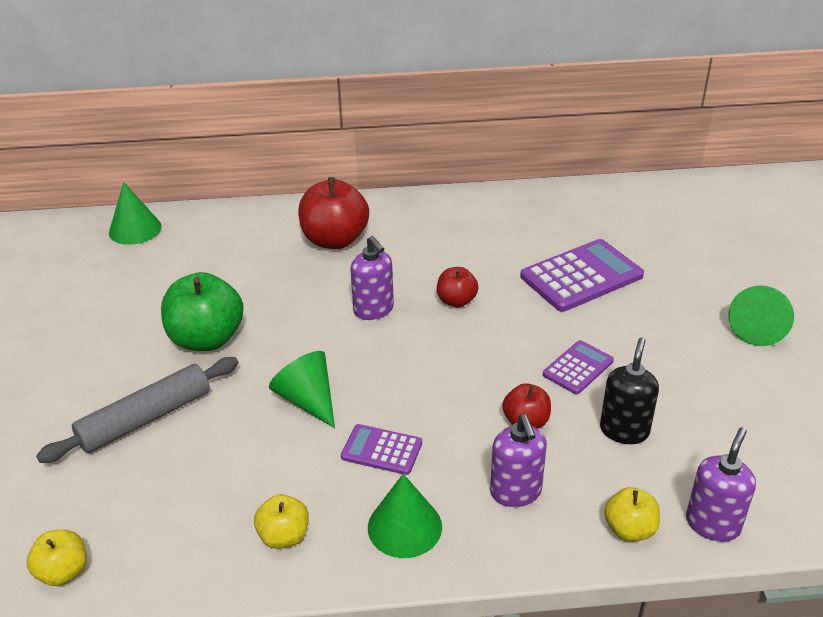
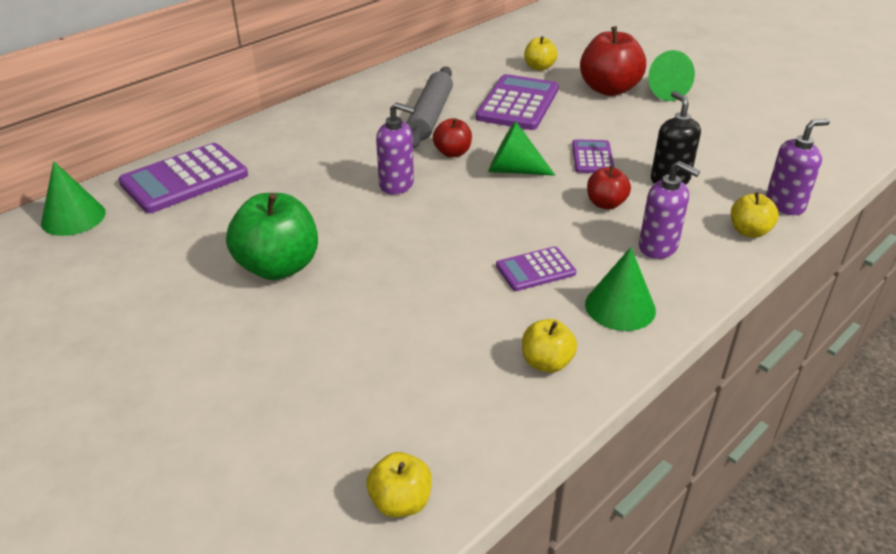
camera: 40 degrees left, 0 degrees up
grey rolling pin [36,357,238,463] -> grey rolling pin moved to [407,67,453,148]
green cone [269,351,335,428] -> green cone moved to [488,121,555,176]
red apple [298,177,369,249] -> red apple moved to [580,26,646,96]
purple soap dispenser [686,427,756,542] -> purple soap dispenser turned 75 degrees clockwise [766,119,830,215]
none -> purple calculator [118,143,248,213]
none -> yellow apple [524,36,558,71]

